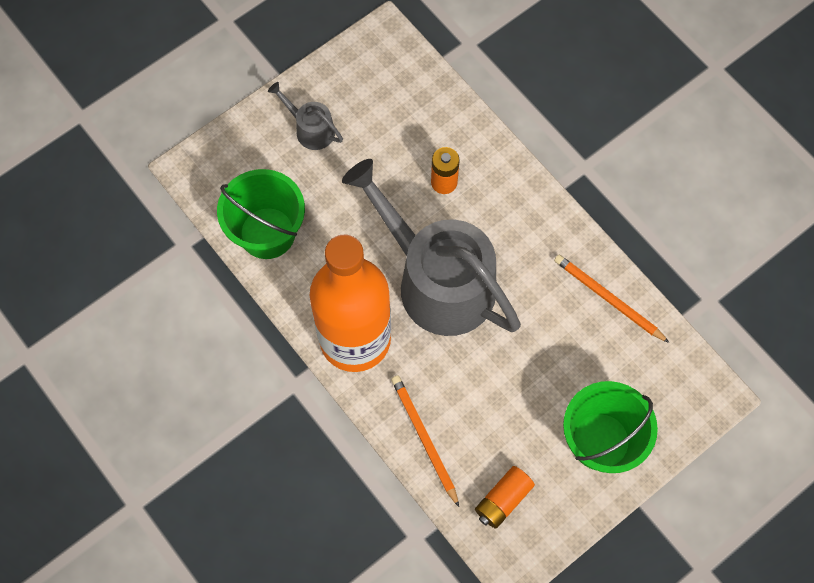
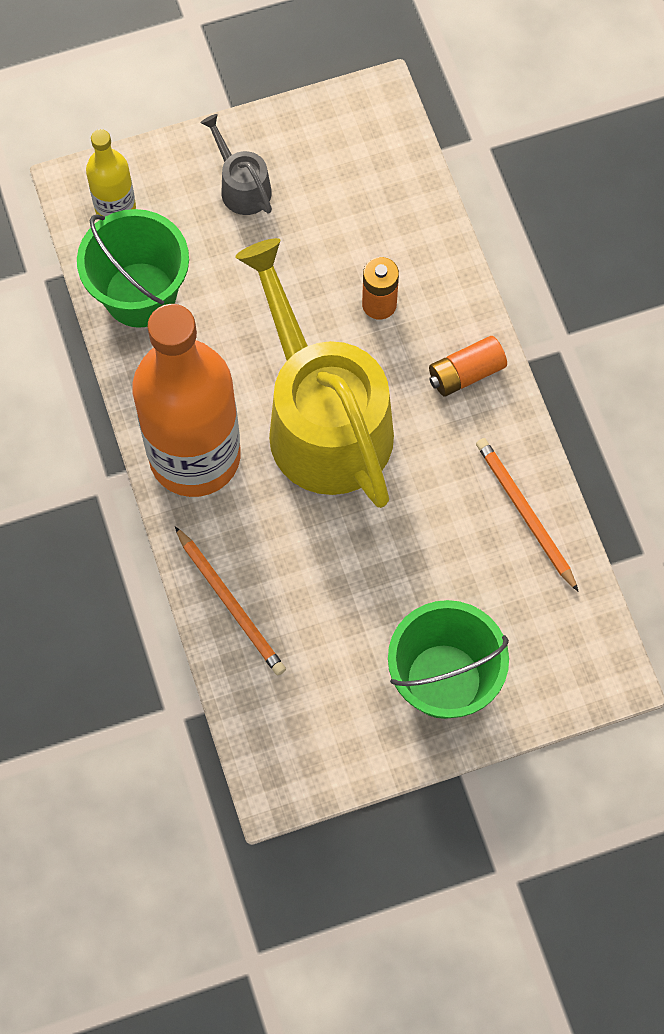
camera: 20 degrees right, 0 degrees up
grey watering can [342,159,521,336] -> yellow watering can [235,238,394,508]
orange pencil [391,376,459,507] -> orange pencil turned 150 degrees clockwise [175,526,286,675]
orange battery [475,466,535,529] -> orange battery moved to [429,336,507,397]
none -> yellow bottle [86,129,136,217]

